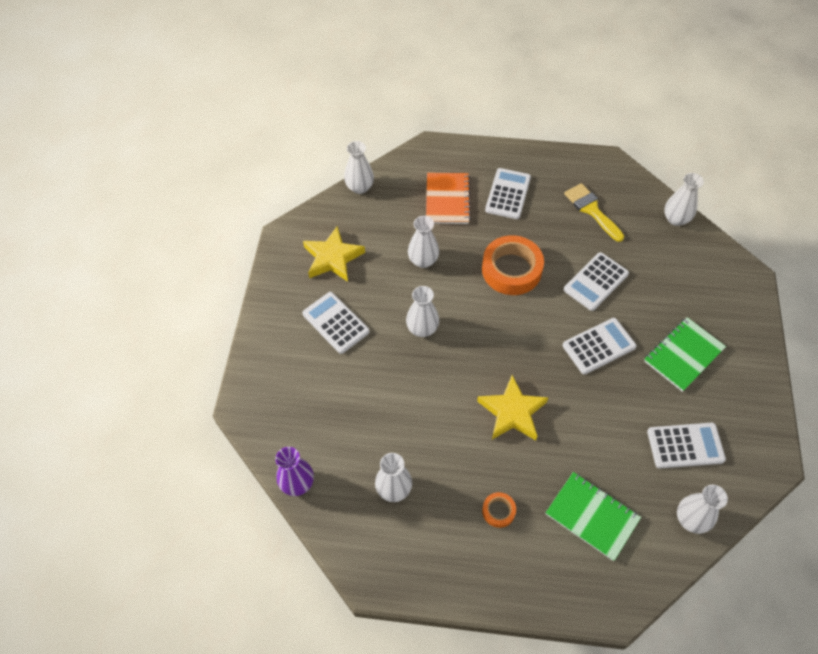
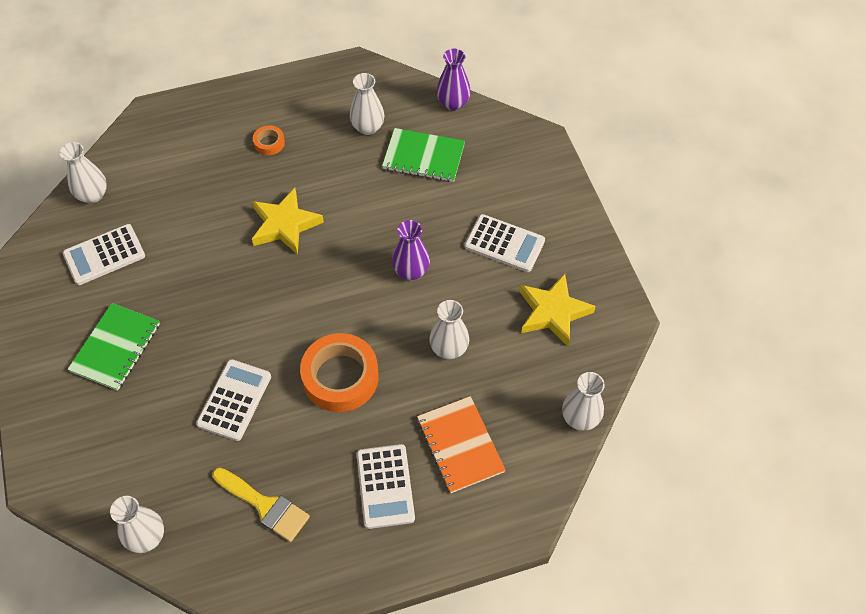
camera: 155 degrees right, 0 degrees up
white vase [406,286,439,337] -> purple vase [392,220,430,280]
green notebook [546,472,641,561] -> green notebook moved to [382,128,465,182]
white calculator [562,318,637,374] -> none

